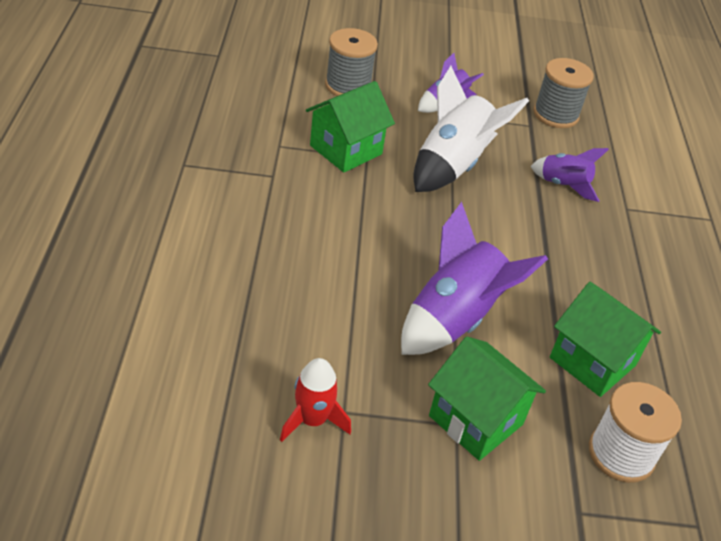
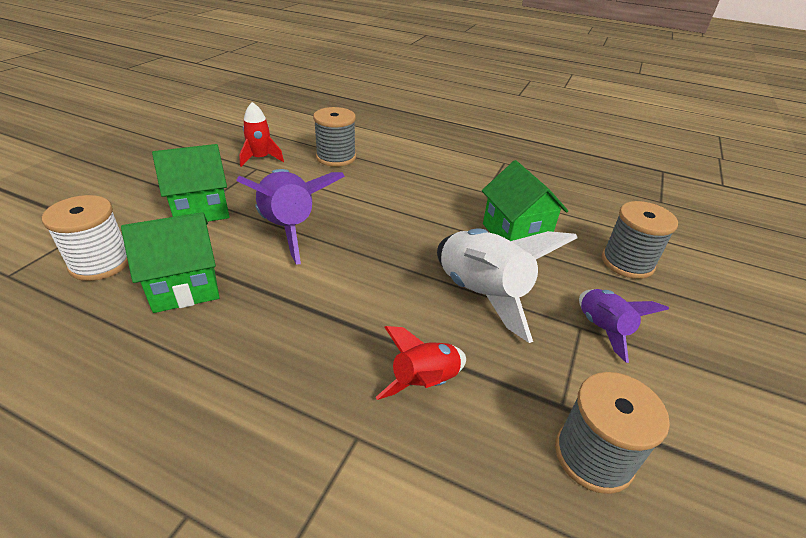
camera: 115 degrees right, 5 degrees down
purple rocket [531,148,609,202] -> red rocket [376,326,466,400]
none -> grey spool [313,107,356,167]

